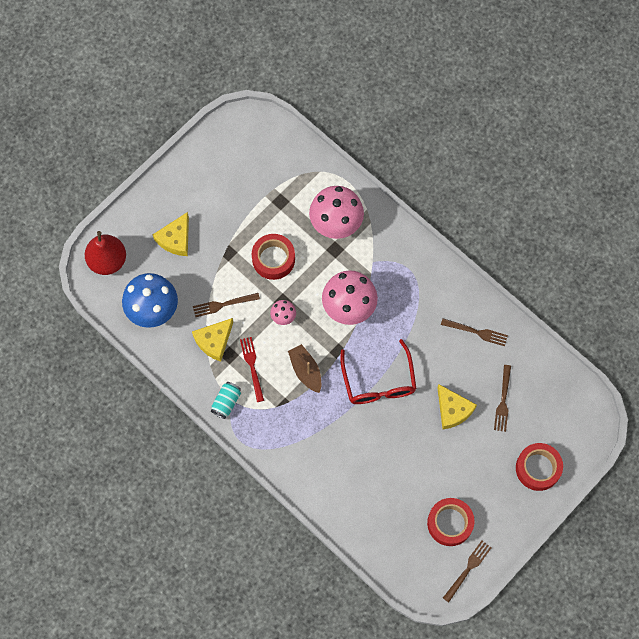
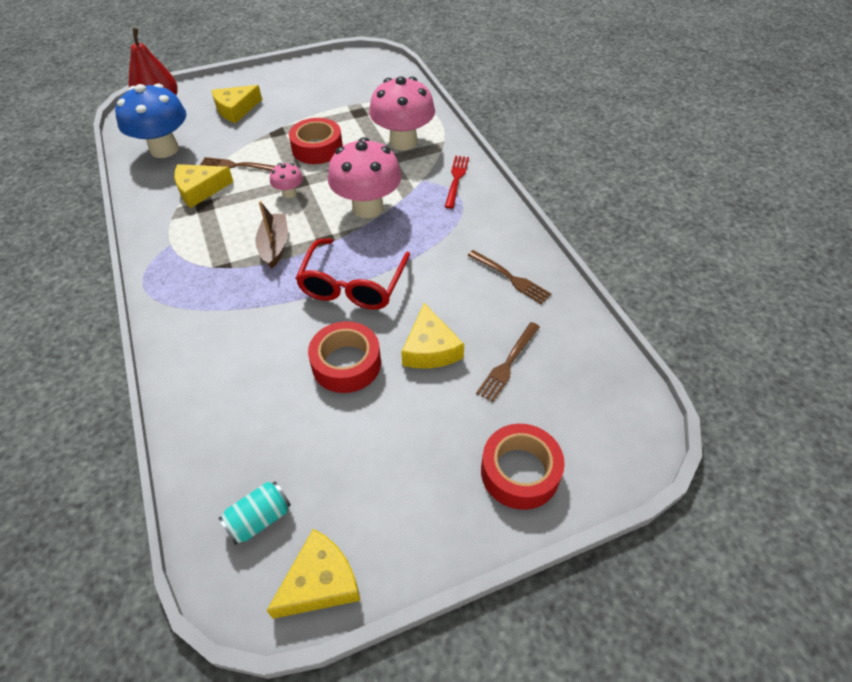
camera: 25 degrees right, 20 degrees down
turquoise can [211,382,241,419] -> turquoise can moved to [218,481,291,545]
red fork [240,337,264,402] -> red fork moved to [445,156,469,209]
red tape [427,498,475,546] -> red tape moved to [308,321,381,393]
brown fork [443,541,492,603] -> yellow cheese [267,529,361,619]

